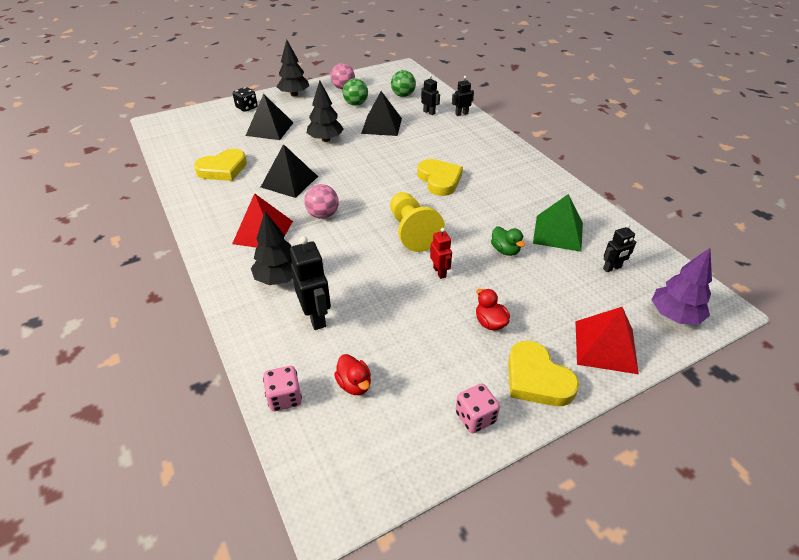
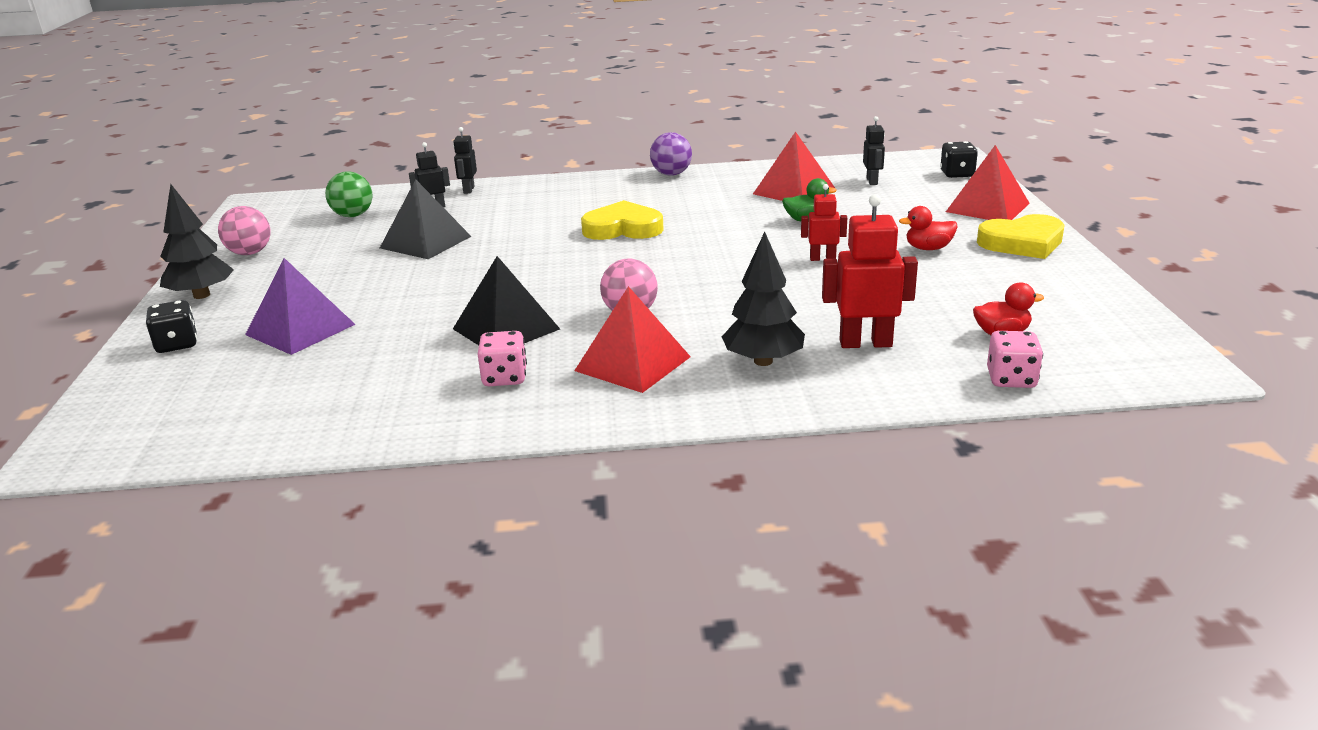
camera: 65 degrees left, 15 degrees down
yellow heart [194,149,247,181] -> none
black pyramid [246,94,294,140] -> purple pyramid [245,258,356,355]
black robot [290,236,331,330] -> red robot [822,194,918,348]
black tree [307,80,344,142] -> none
green ball [343,78,368,106] -> none
yellow pawn [390,192,445,252] -> none
pink dice [455,384,500,433] -> pink dice moved to [478,331,527,386]
green pyramid [533,194,583,252] -> red pyramid [753,132,835,201]
purple tree [652,248,712,325] -> black dice [940,141,978,178]
none -> purple ball [650,132,692,176]

